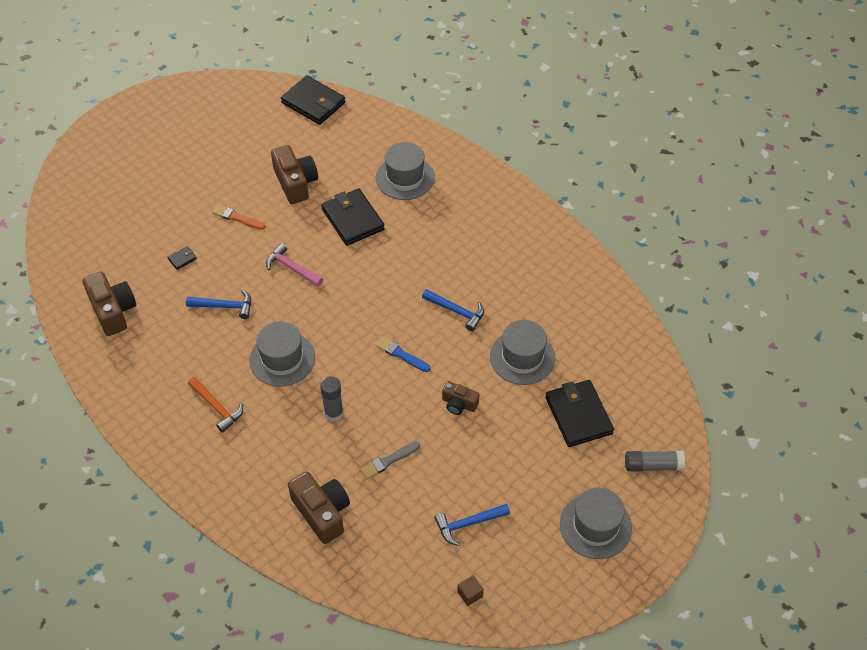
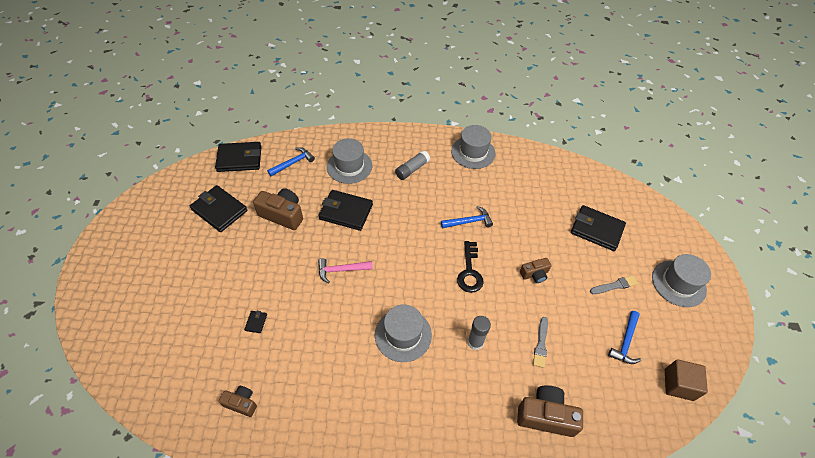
camera: 45 degrees left, 0 degrees up
brown camera [82,271,136,336] -> brown camera [219,386,257,417], size x0.58
blue hammer [186,289,251,319] -> blue hammer moved to [267,147,315,176]
orange hammer [188,377,243,433] -> none
orange brush [212,205,265,230] -> none
blue brush [375,336,430,372] -> black key [457,241,484,293]
brown cube [457,575,484,606] -> brown cube [665,359,708,401], size x1.81
grey hat [490,320,555,385] -> grey hat moved to [451,125,496,169]
grey glue stick [625,451,685,472] -> grey glue stick moved to [395,150,430,180]
none -> black wallet [190,185,248,232]
none -> grey brush [590,275,638,294]

